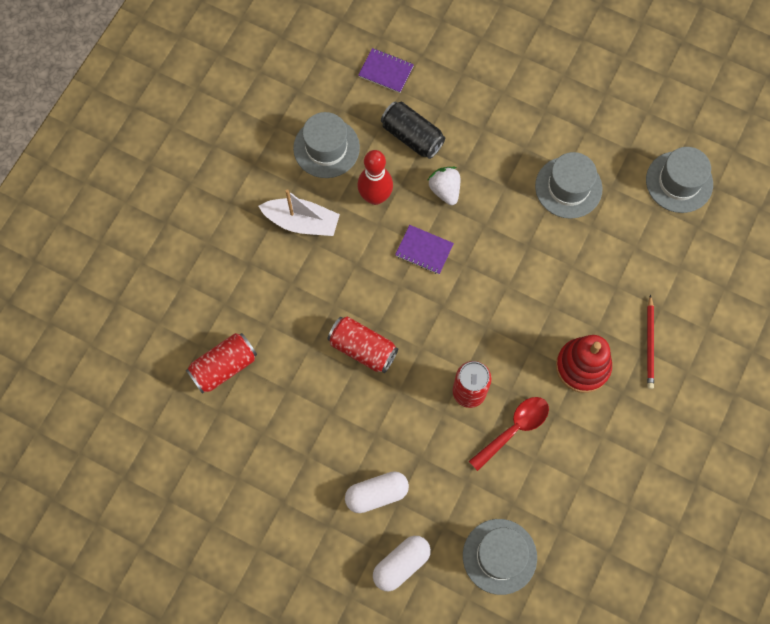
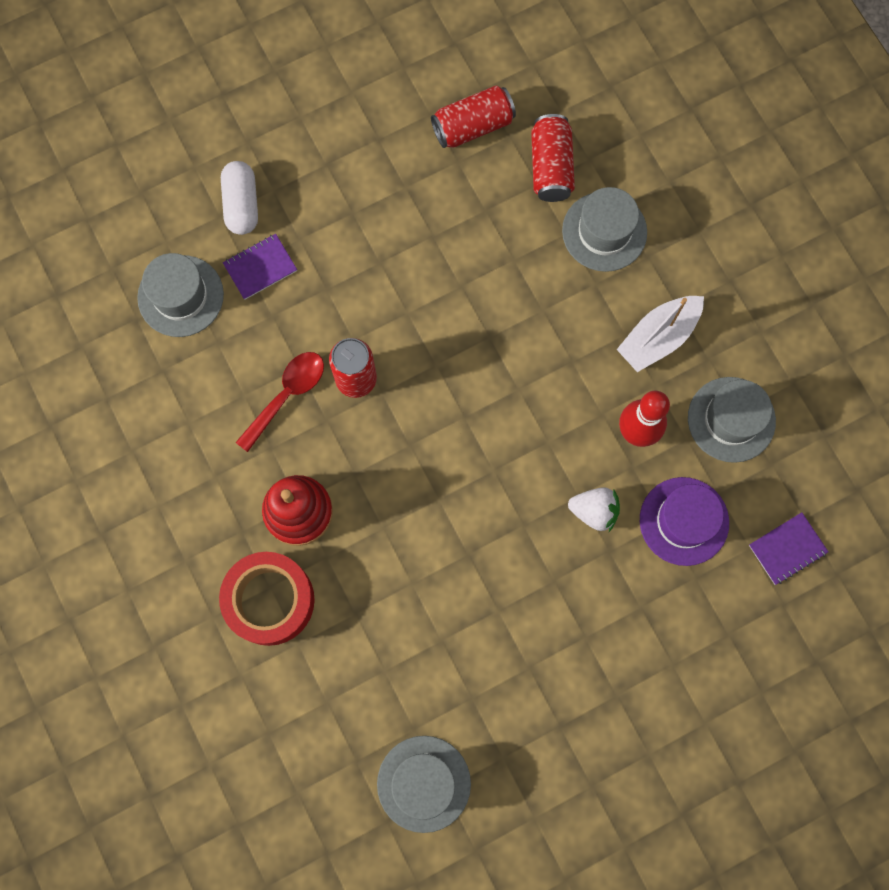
camera: 125 degrees right, 5 degrees up
red can [327,316,398,373] -> red can moved to [431,85,516,148]
white capsule [345,472,409,513] -> none
black can [381,101,445,159] -> purple hat [640,477,729,566]
purple notebook [395,225,454,274] -> purple notebook moved to [223,234,297,300]
red spoon [469,397,549,471] -> red spoon turned 135 degrees counterclockwise [236,352,324,452]
grey hat [535,152,602,219] -> grey hat moved to [562,187,647,272]
red pencil [647,295,654,389] -> red tape [219,552,315,646]

